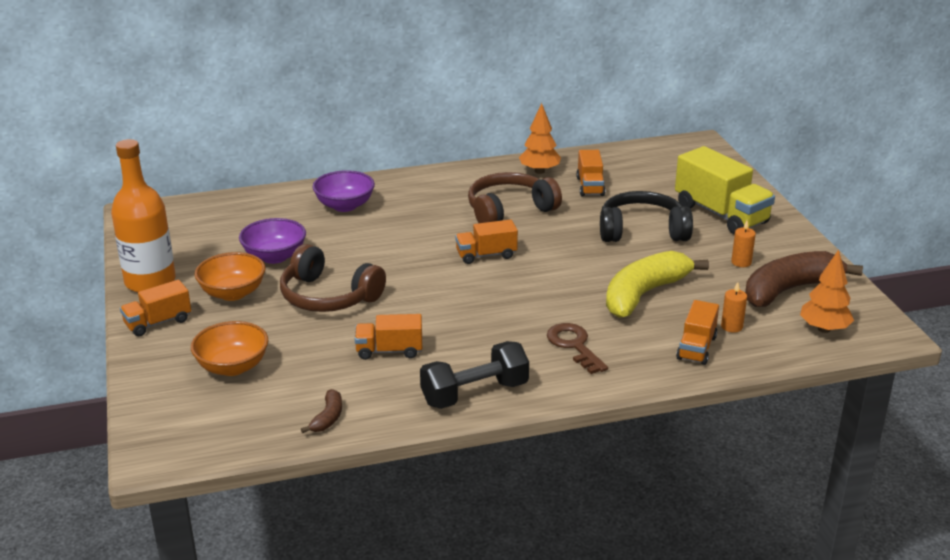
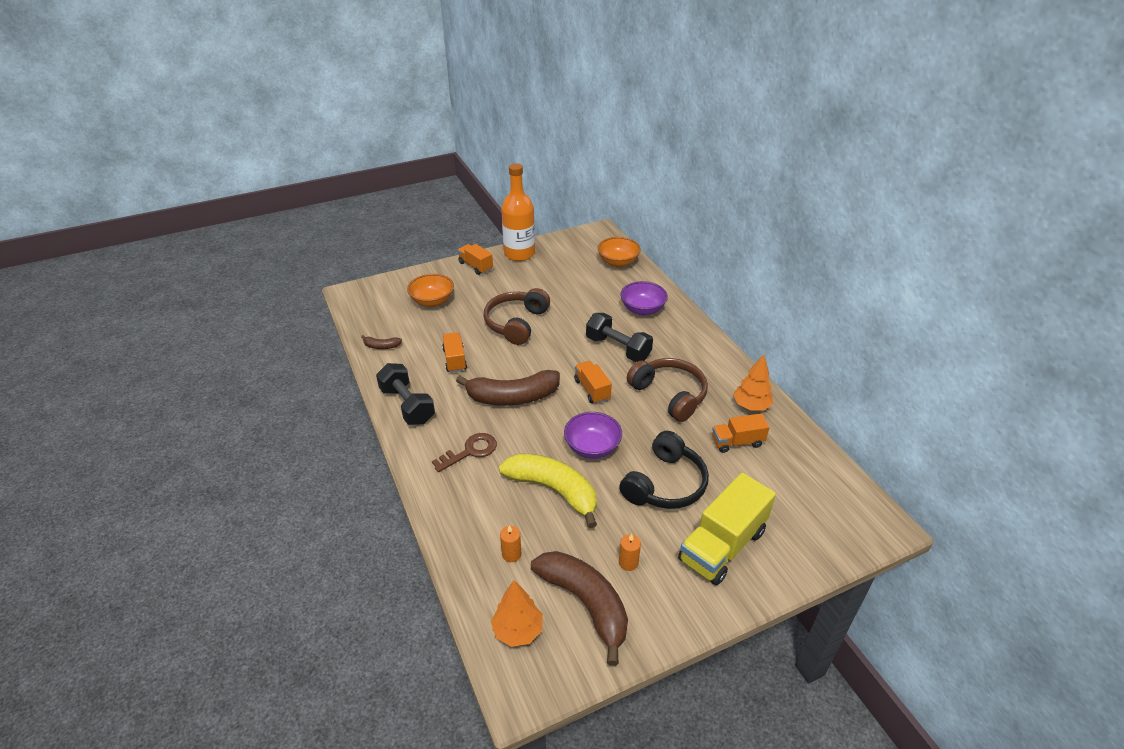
camera: 80 degrees right, 10 degrees up
orange bowl [195,252,265,301] -> orange bowl moved to [597,237,641,267]
purple bowl [239,218,306,264] -> purple bowl moved to [564,412,622,459]
black headphones [600,191,693,242] -> black headphones turned 45 degrees clockwise [619,431,709,509]
orange truck [676,300,719,365] -> none
none -> brown banana [456,370,560,406]
none -> black dumbbell [586,313,653,362]

